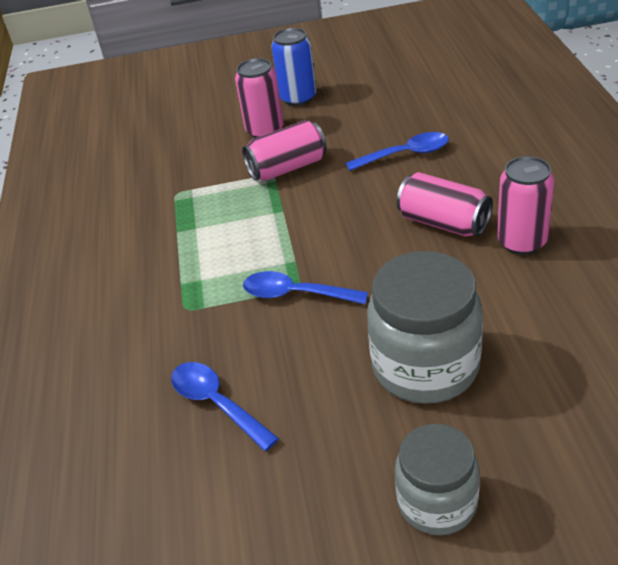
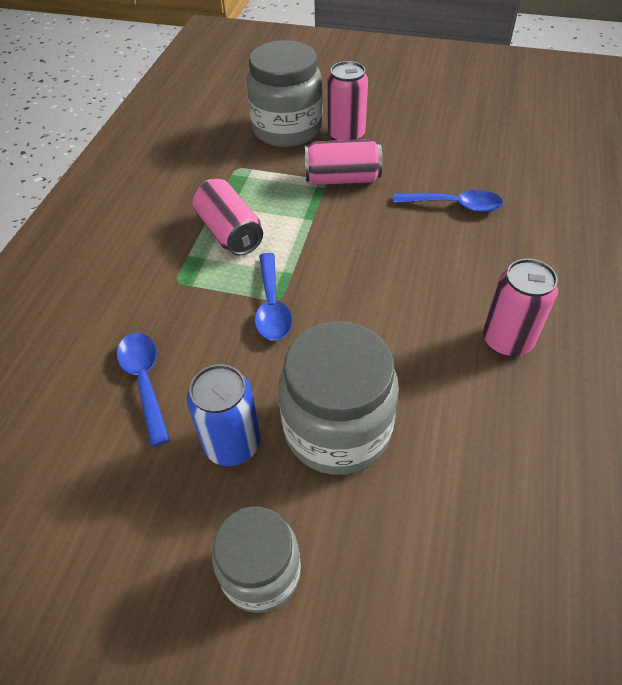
camera: 20 degrees right, 10 degrees up
blue spoon [243,271,368,304] -> blue spoon turned 135 degrees counterclockwise [255,253,292,341]
blue can [272,28,316,106] -> blue can moved to [187,364,260,466]
pink can [397,172,493,237] -> pink can moved to [193,179,263,255]
none -> grey jar [247,40,323,147]

